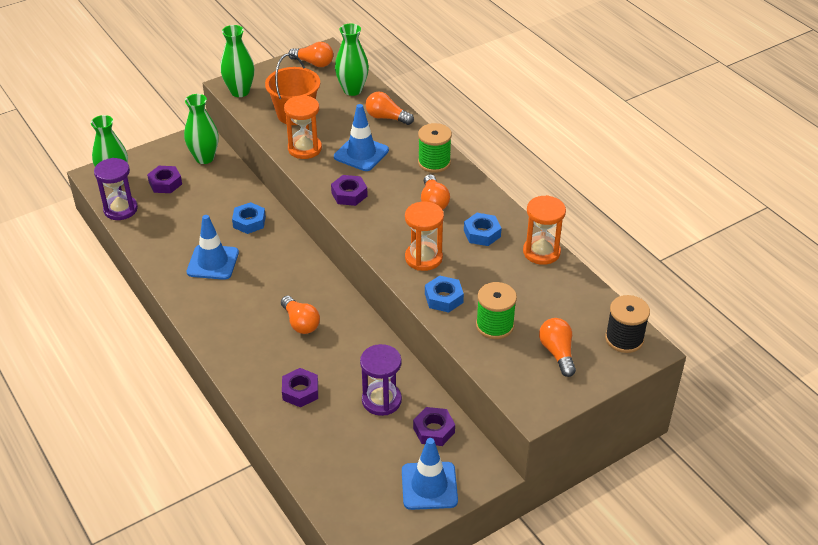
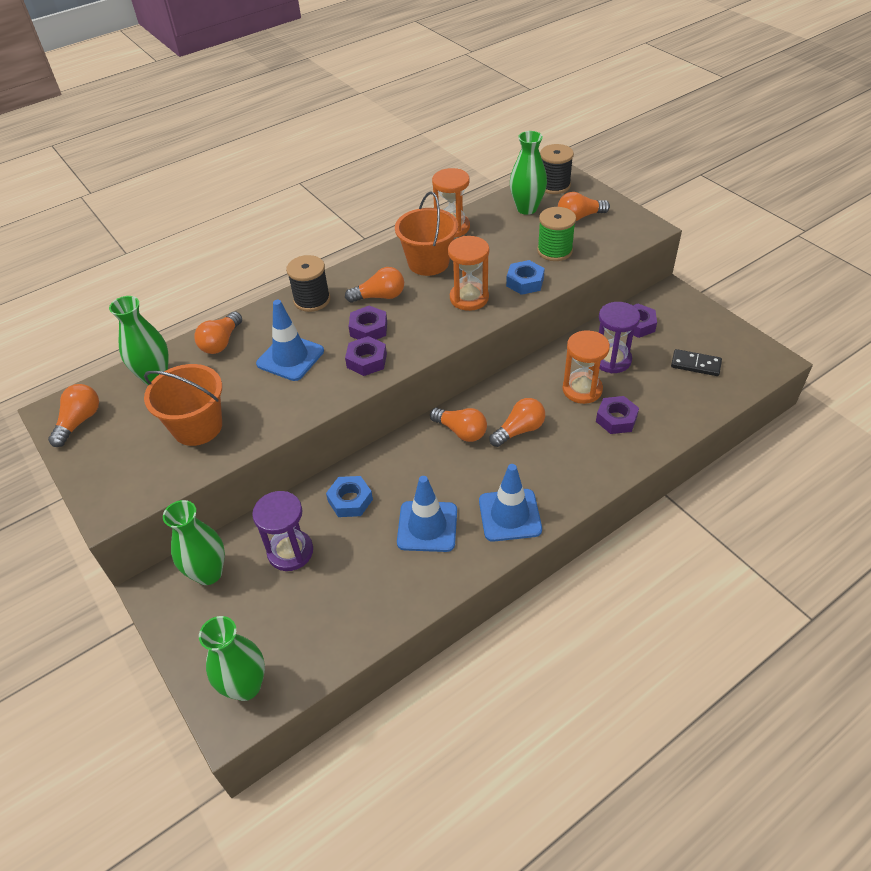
camera: 90 degrees left, 5 degrees up
purple hourglass [94,158,138,220] -> purple hourglass moved to [252,491,313,571]
purple nut [147,166,182,193] -> purple nut moved to [349,306,387,340]
green vase [220,25,254,97] -> green vase moved to [510,131,547,215]
orange hourglass [284,95,322,159] -> orange hourglass moved to [562,330,610,404]
blue traffic cone [402,438,458,510] -> blue traffic cone moved to [479,464,542,542]
green spool [418,123,452,173] -> black spool [286,255,330,312]
blue nut [464,213,501,246] -> orange bucket [395,191,458,276]
none -> orange light bulb [430,408,487,442]
none -> black domino [671,349,722,376]

